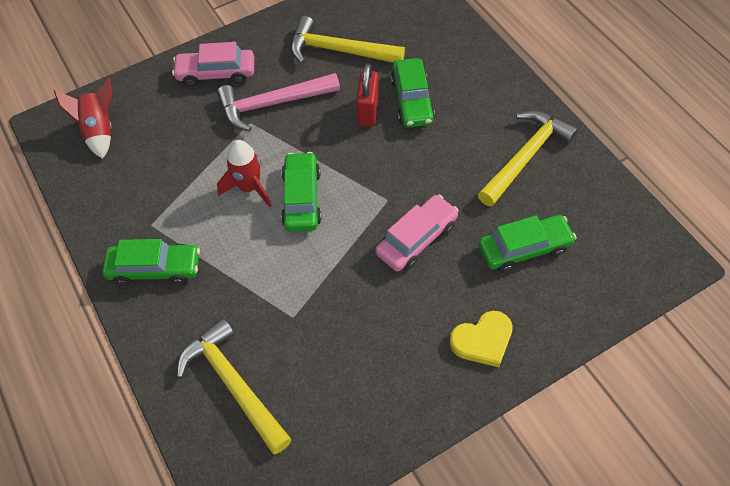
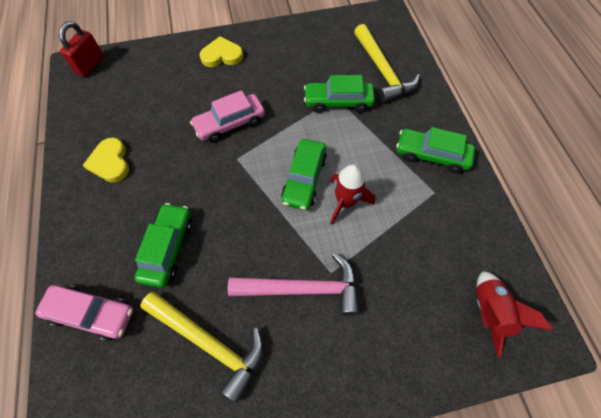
camera: 165 degrees left, 5 degrees up
pink car [172,42,254,87] -> pink car moved to [35,285,133,341]
red padlock [356,64,379,127] -> red padlock moved to [59,21,104,77]
yellow hammer [478,110,578,207] -> yellow heart [83,138,129,183]
green car [478,215,576,272] -> green car moved to [304,75,375,113]

